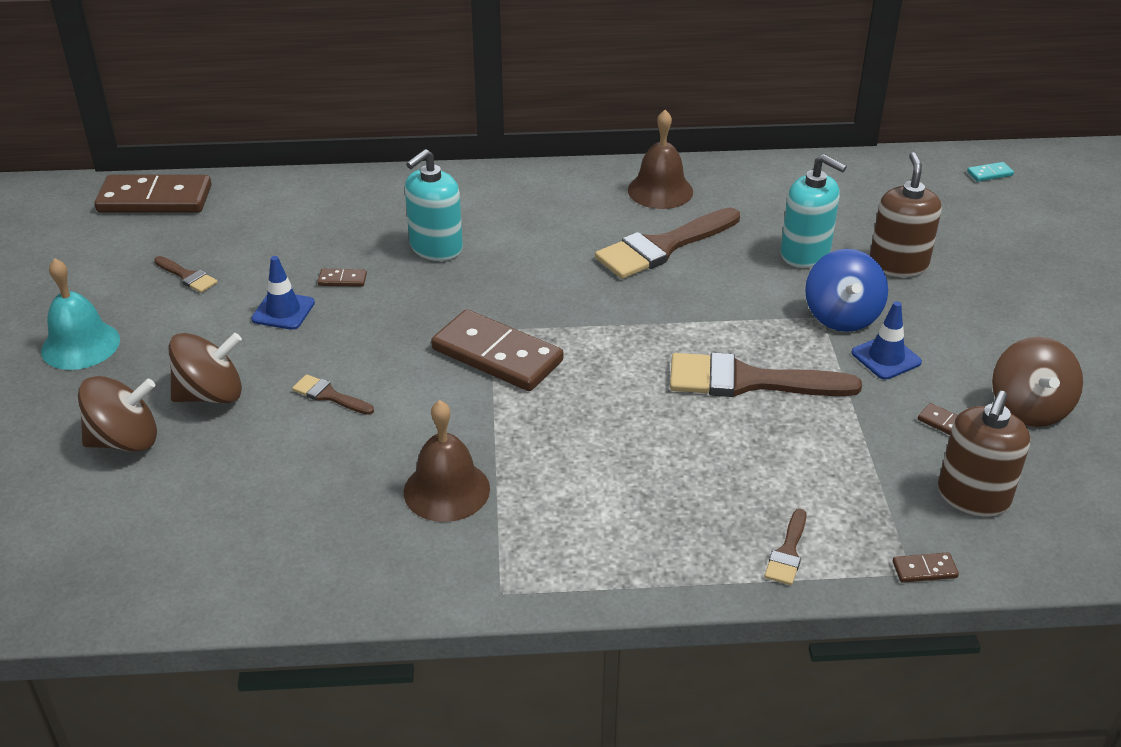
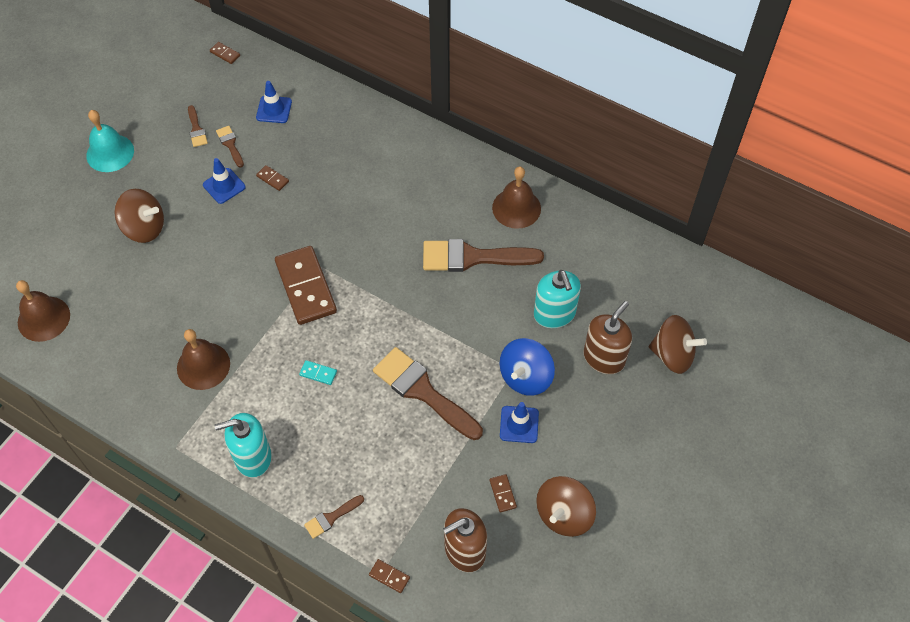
camera: 35 degrees right, 20 degrees up
brown spinning top [78,376,157,452] -> brown spinning top moved to [649,315,707,374]
brown domino [94,175,212,212] -> brown domino [210,42,240,64], size x0.41
brown brush [292,374,374,415] -> brown brush moved to [216,126,244,168]
turquoise soap dispenser [405,149,463,261] -> turquoise soap dispenser moved to [214,413,272,478]
turquoise domino [967,162,1014,182] -> turquoise domino moved to [299,360,337,385]
none -> brown bell [16,280,70,342]
none -> blue traffic cone [256,81,292,123]

